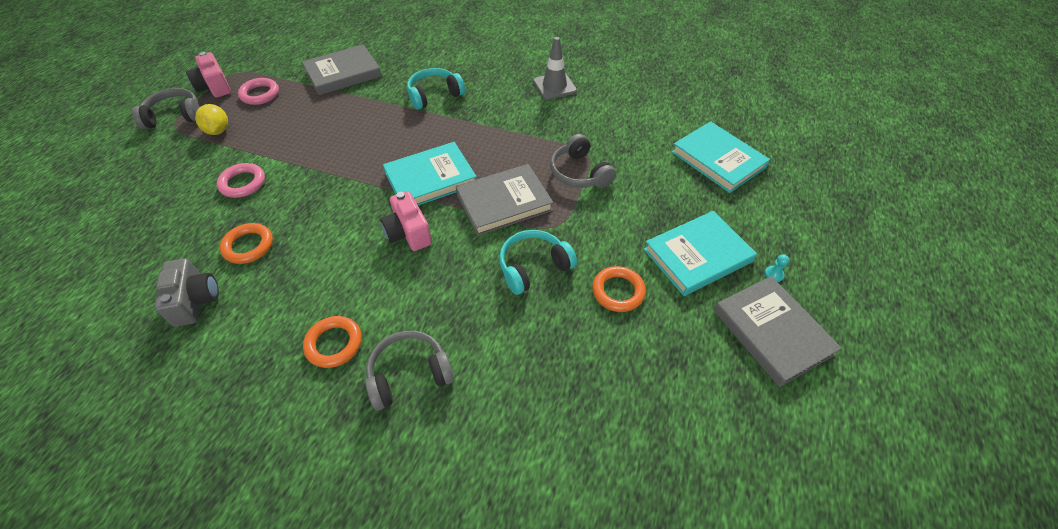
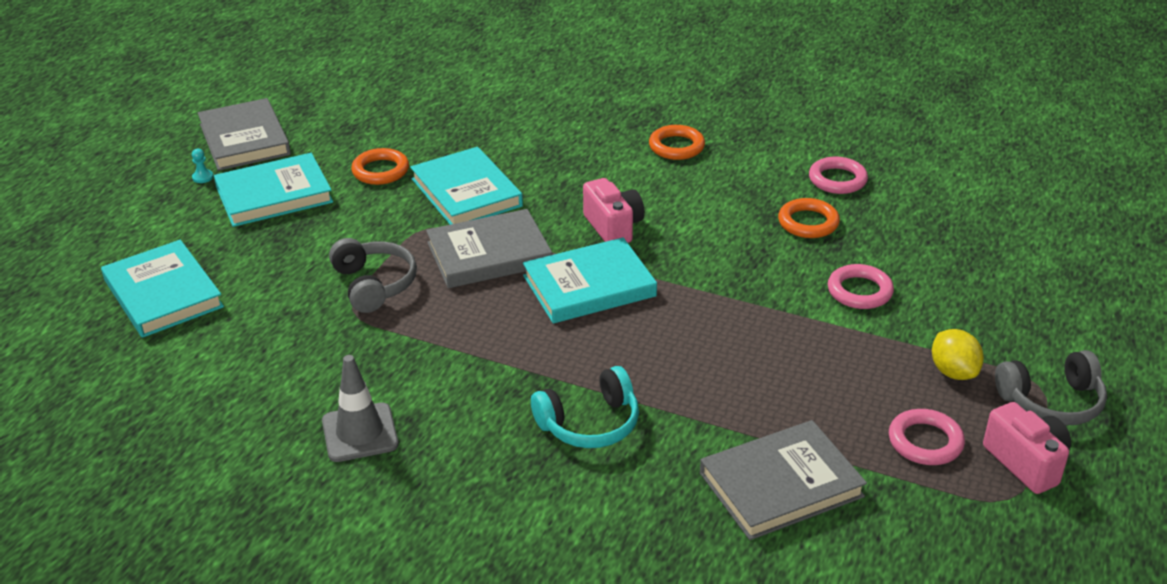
camera: 175 degrees left, 15 degrees down
grey camera [154,258,219,327] -> pink ring [809,156,868,194]
grey headphones [365,331,454,411] -> none
turquoise headphones [499,230,577,295] -> turquoise book [410,147,523,225]

